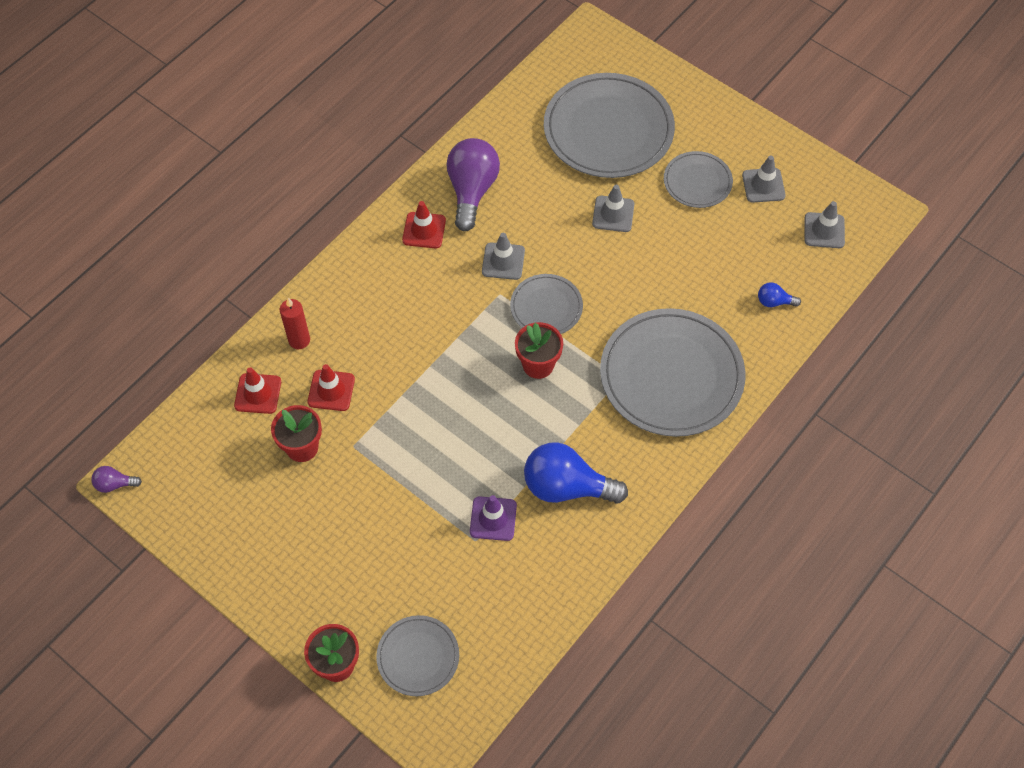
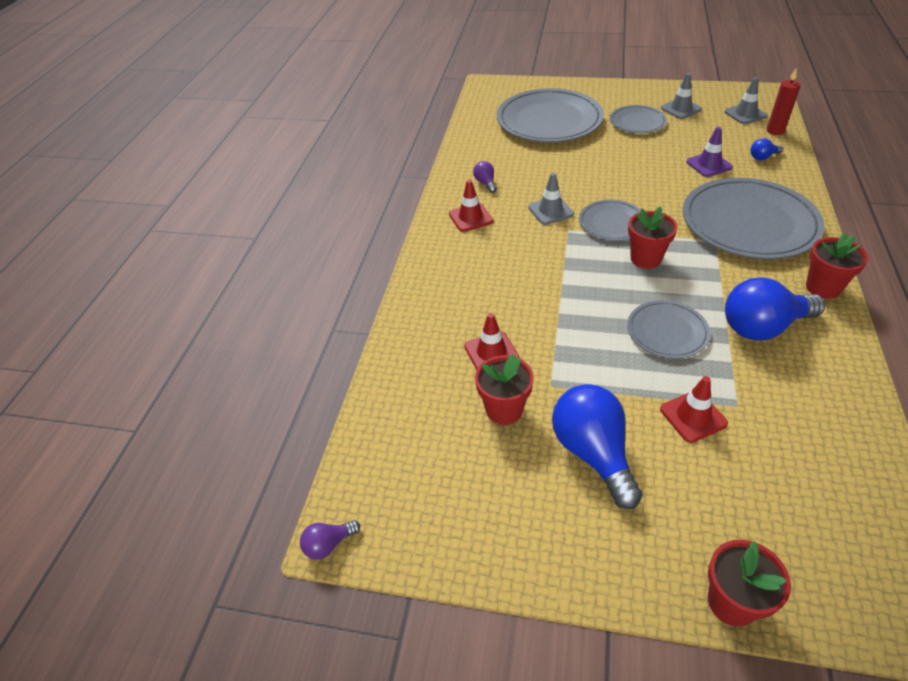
camera: 25 degrees left, 15 degrees down
red traffic cone [234,367,281,414] -> red traffic cone moved to [660,376,728,443]
red candle [280,298,310,349] -> red candle moved to [767,69,801,135]
grey plate [376,615,459,696] -> grey plate moved to [627,300,710,358]
purple light bulb [447,138,500,231] -> purple light bulb [473,161,497,193], size x0.45
purple traffic cone [470,495,517,541] -> purple traffic cone moved to [686,127,733,177]
grey traffic cone [592,185,634,232] -> none
none -> blue light bulb [552,384,643,509]
none -> red flower pot [806,233,868,299]

